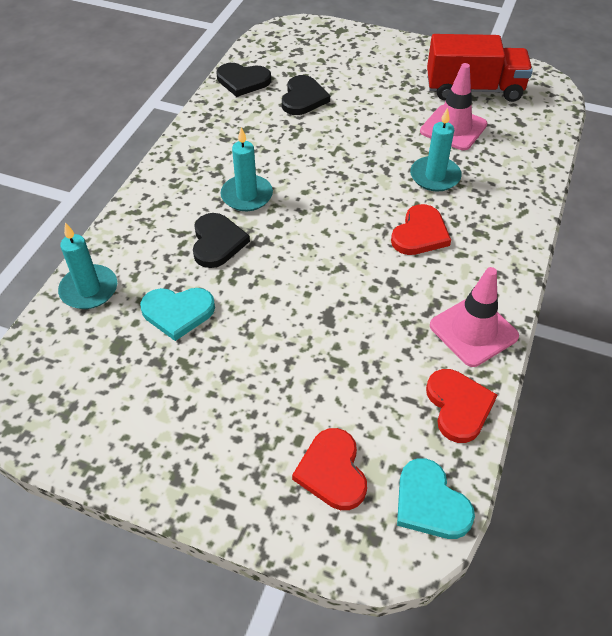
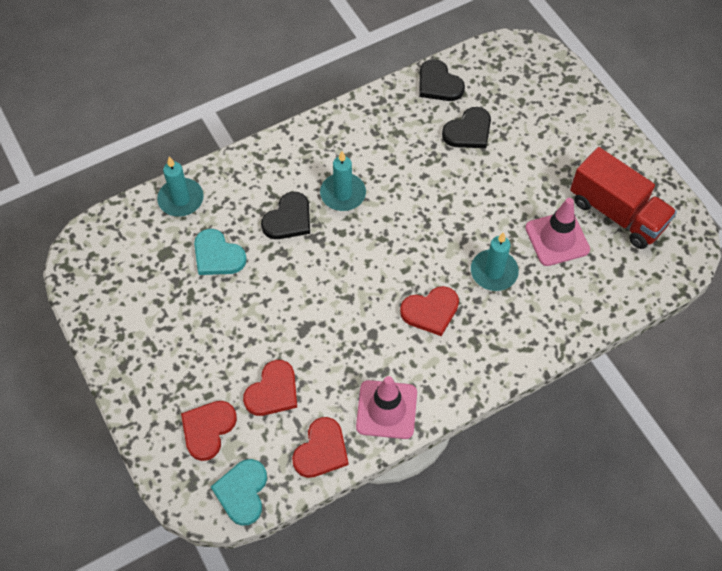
camera: 40 degrees right, 10 degrees up
none -> red heart [243,360,297,416]

